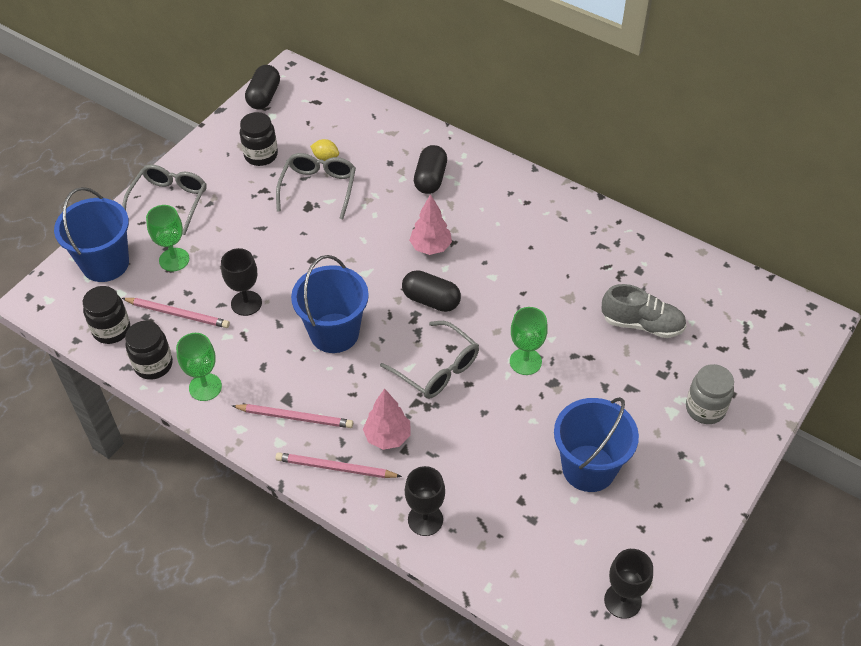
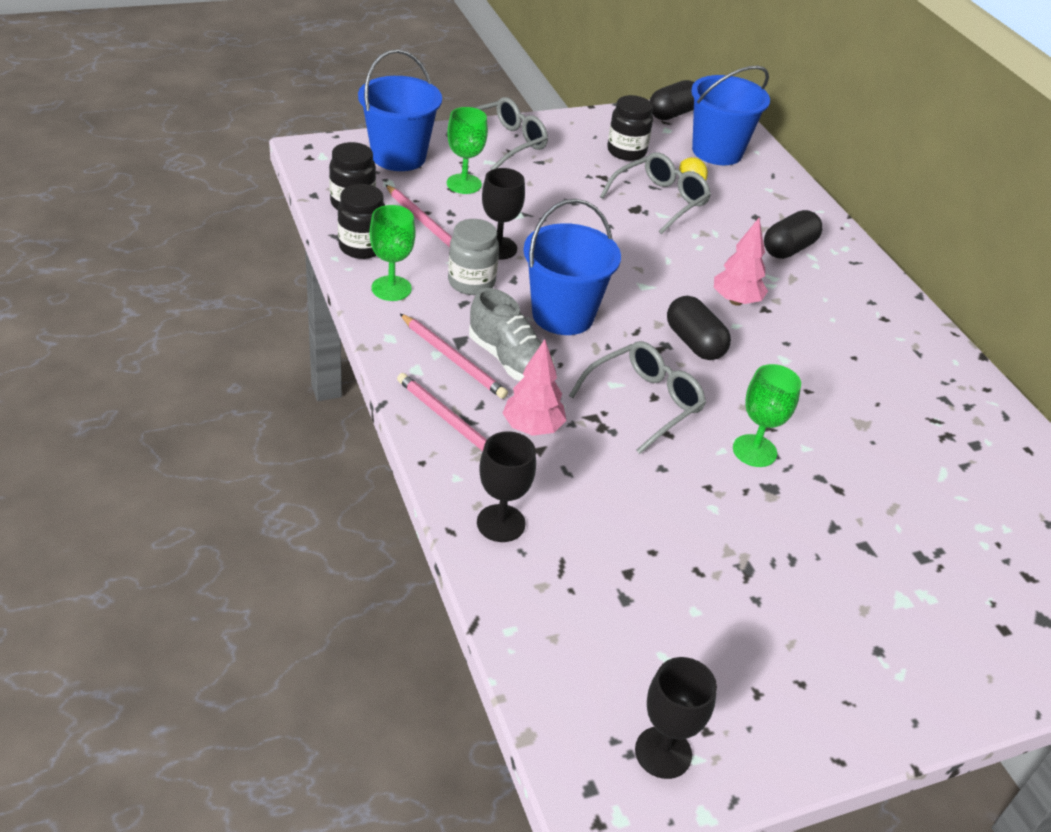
camera: 30 degrees right, 10 degrees down
grey glasses [380,321,479,399] -> grey glasses turned 120 degrees counterclockwise [569,341,706,454]
blue bucket [554,397,639,492] -> blue bucket moved to [691,65,770,165]
grey shoe [602,284,687,338] -> grey shoe moved to [469,288,555,381]
grey jar [686,364,734,424] -> grey jar moved to [448,219,499,295]

